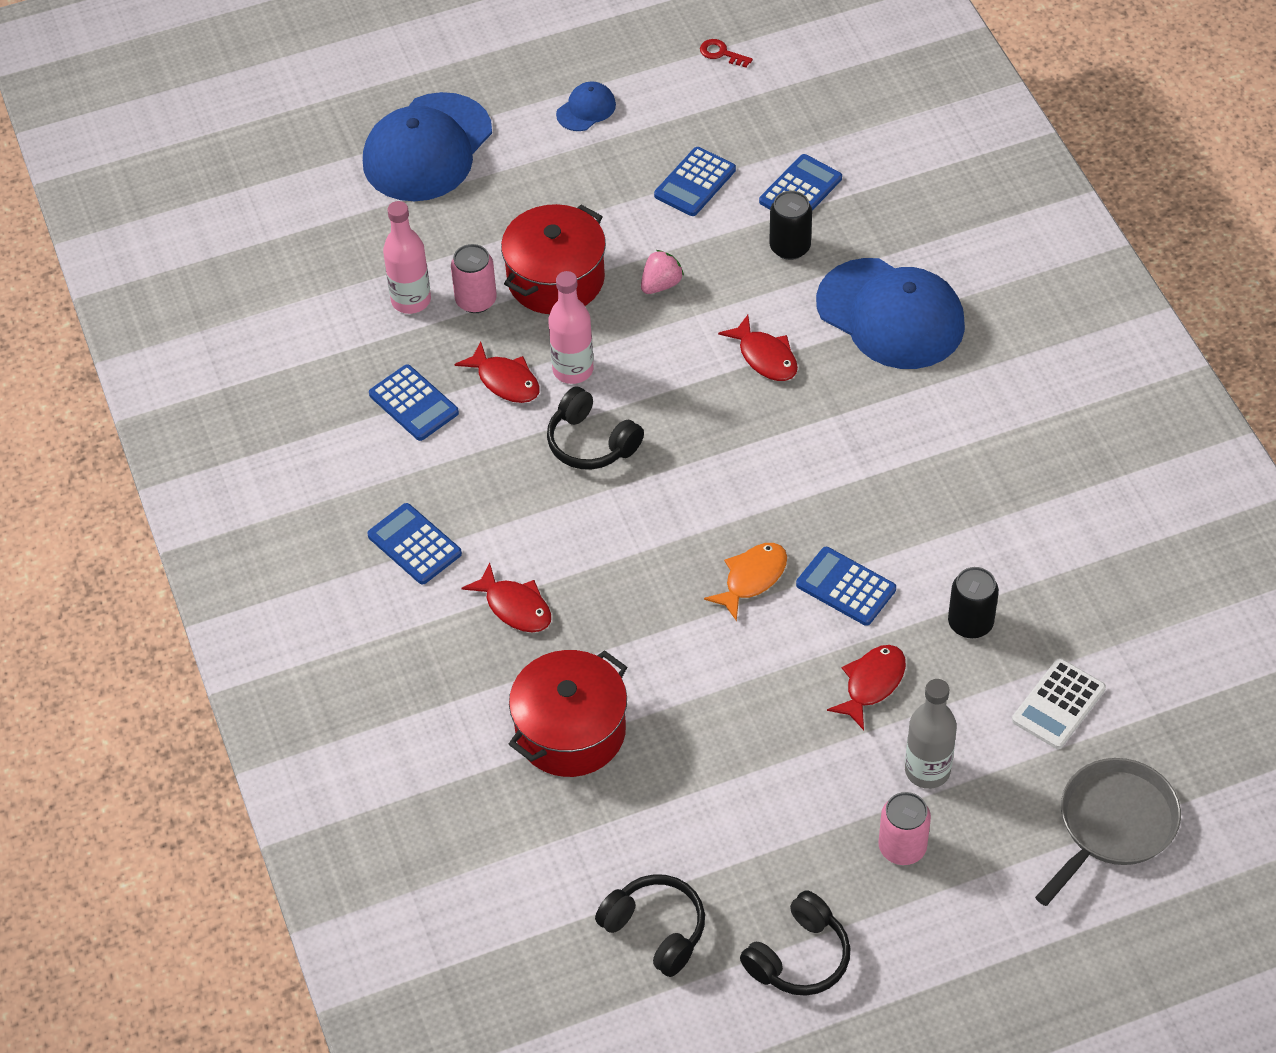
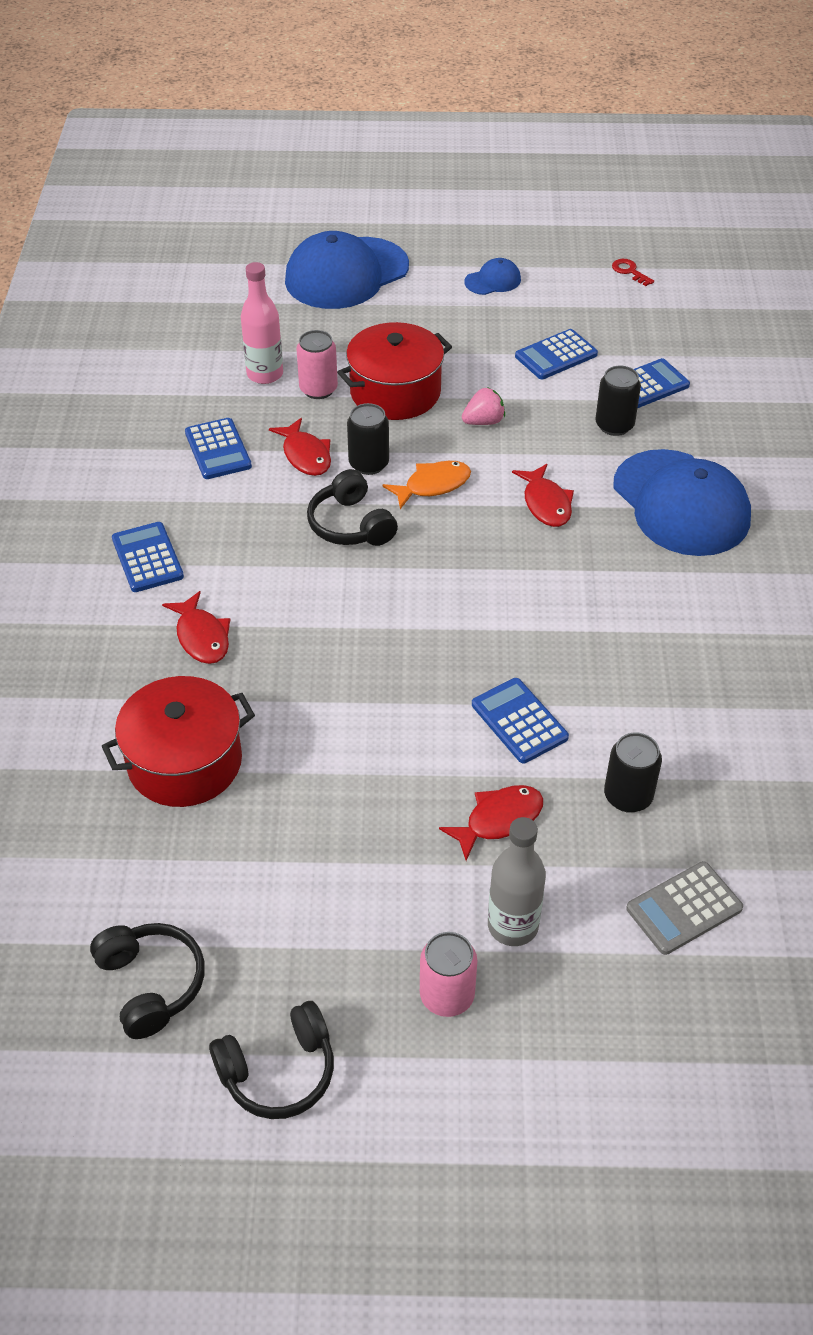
camera: 20 degrees right, 5 degrees down
pink bottle [548,271,593,384] -> black can [347,403,389,475]
orange fish [704,543,787,621] -> orange fish moved to [382,461,471,509]
white calculator [1012,658,1106,749] -> grey calculator [626,861,743,955]
grey pan [1035,758,1181,906] -> none

